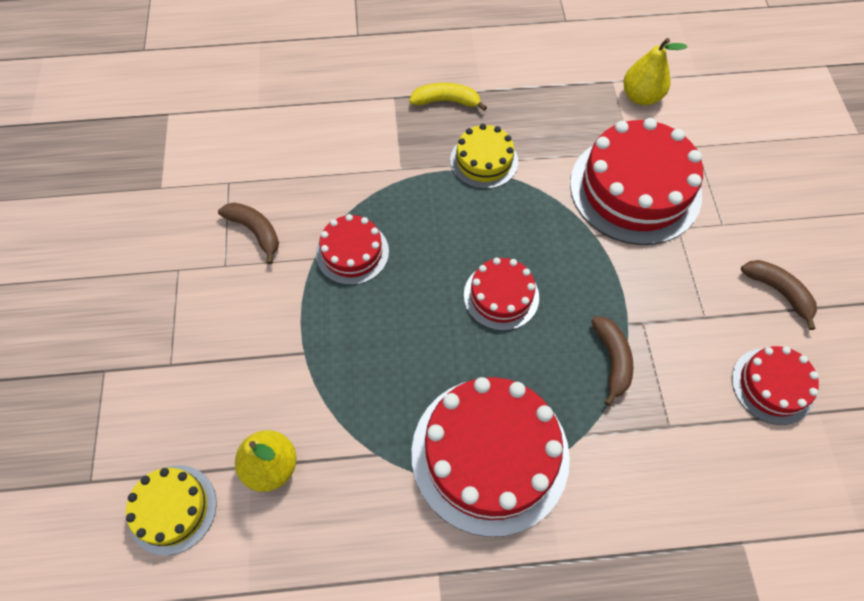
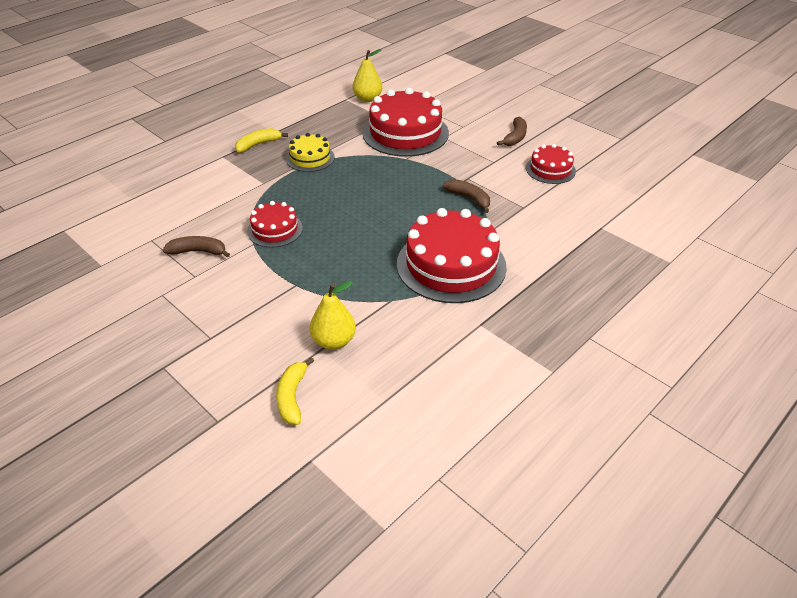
camera: 40 degrees left, 20 degrees down
yellow cake [126,465,217,555] -> yellow banana [276,357,314,425]
red cake [464,258,539,331] -> none
brown banana [741,260,817,330] -> brown banana turned 105 degrees clockwise [497,117,527,146]

